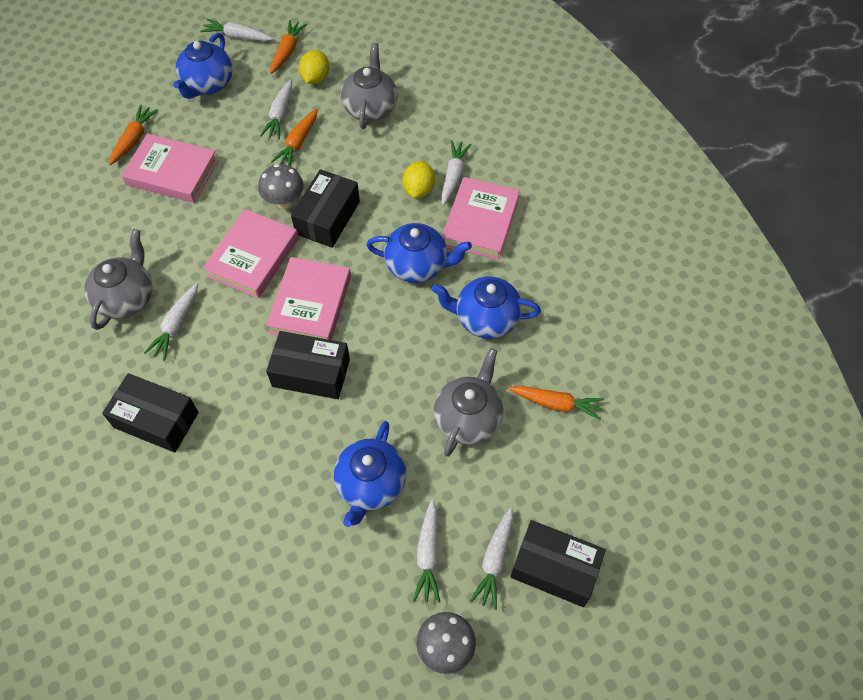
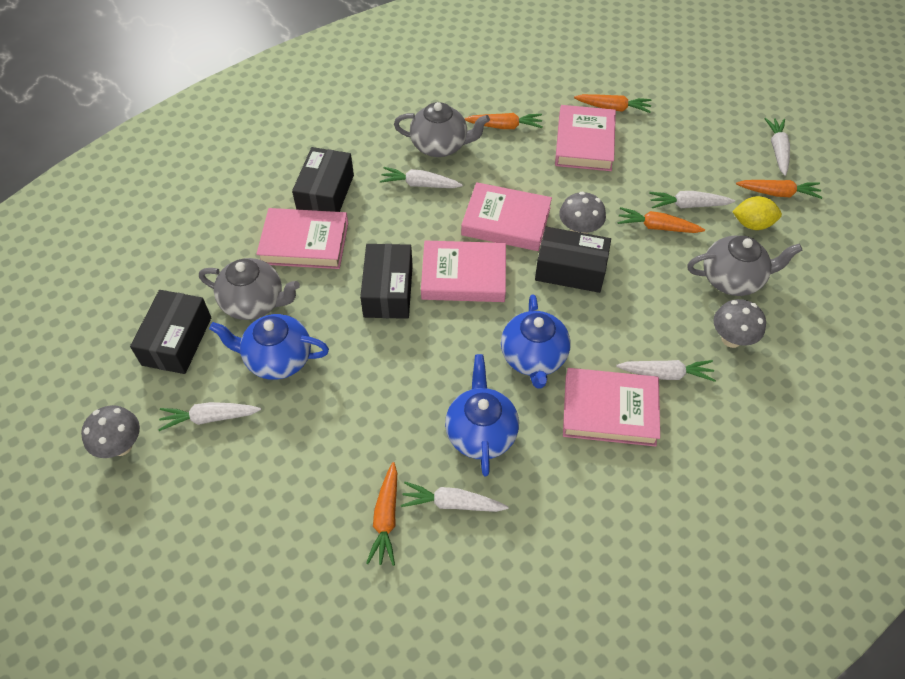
camera: 80 degrees right, 5 degrees down
blue teapot [173,33,233,99] -> none
yellow lemon [403,161,435,199] -> none
grey teapot [433,348,504,457] -> grey teapot moved to [199,258,300,320]
white carrot [470,507,513,610] -> white carrot moved to [400,482,509,512]
black box [510,520,606,607] -> black box moved to [130,290,211,374]
none -> pink book [256,208,348,269]
none -> orange carrot [464,113,542,129]
none -> grey mushroom [713,299,766,348]

